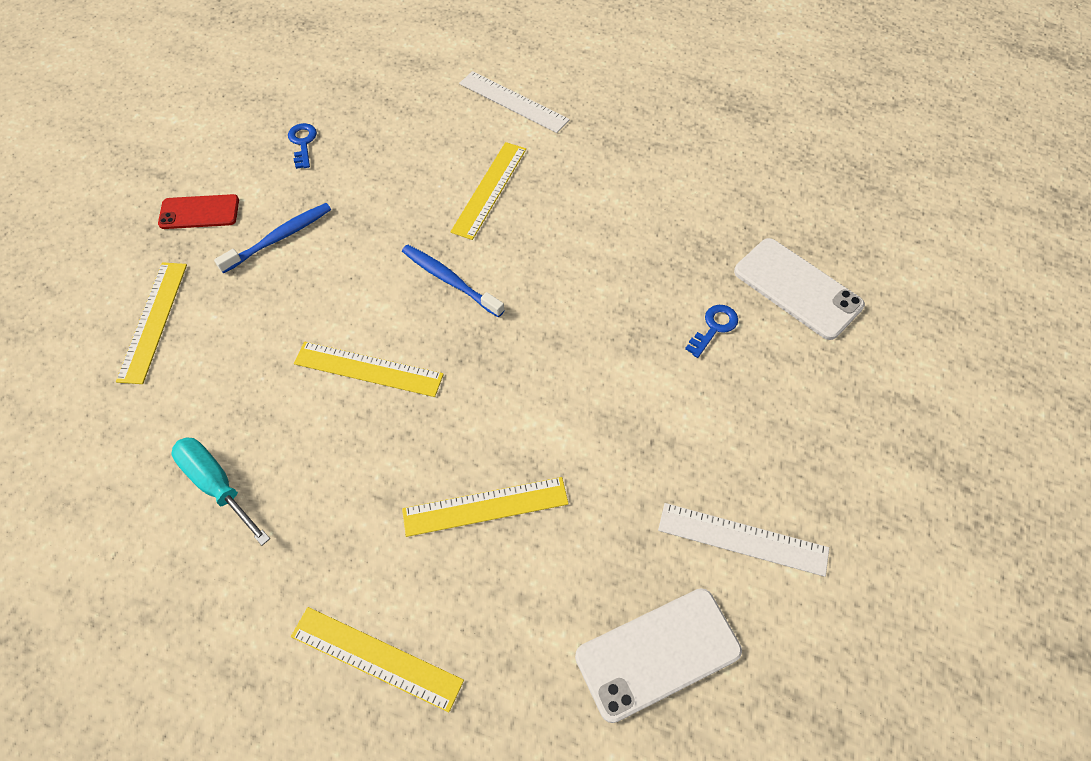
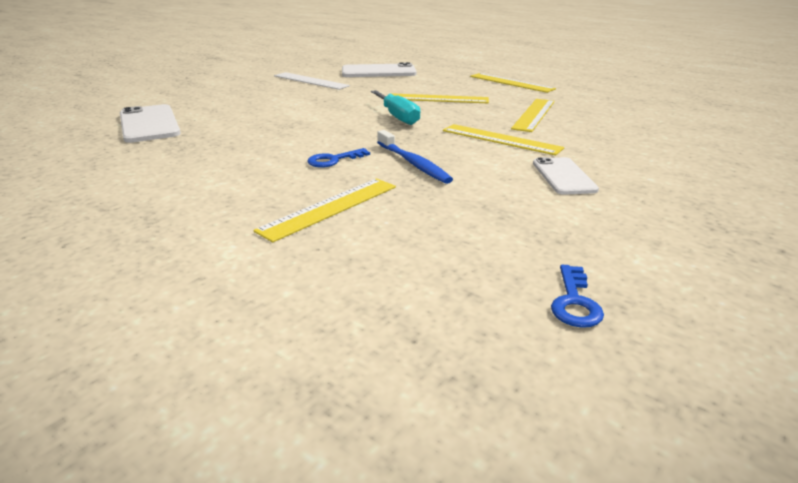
camera: 160 degrees left, 30 degrees down
yellow ruler [116,262,187,384] -> yellow ruler moved to [511,99,555,132]
red phone [158,194,239,229] -> none
turquoise screwdriver [171,437,270,545] -> turquoise screwdriver moved to [371,90,420,125]
blue toothbrush [214,203,331,273] -> none
white ruler [459,71,570,133] -> none
blue key [685,305,738,358] -> blue key moved to [308,148,370,168]
none -> white phone [533,157,599,195]

